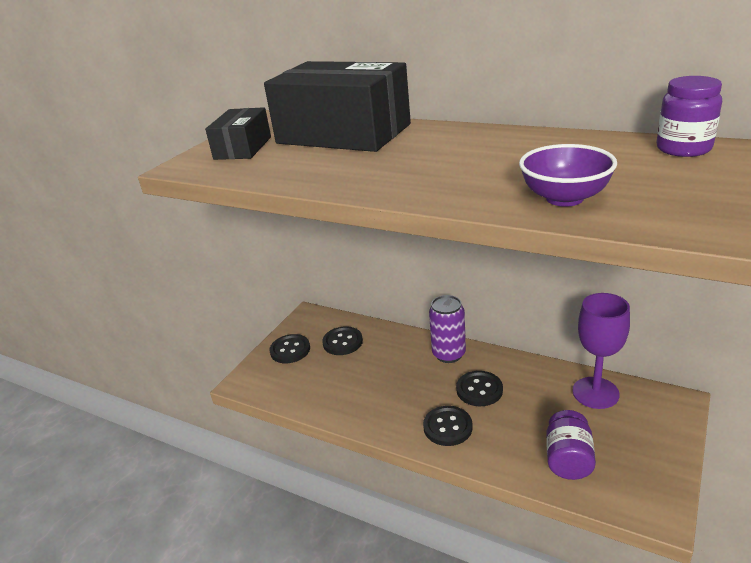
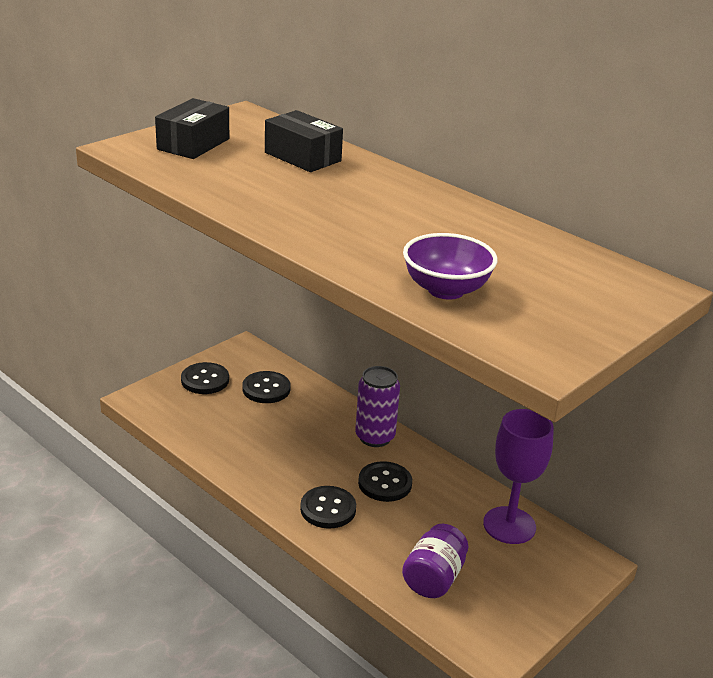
camera: 10 degrees right, 0 degrees up
black box [264,61,411,152] -> black box [265,110,343,172], size x0.51
purple jar [656,76,722,157] -> none

